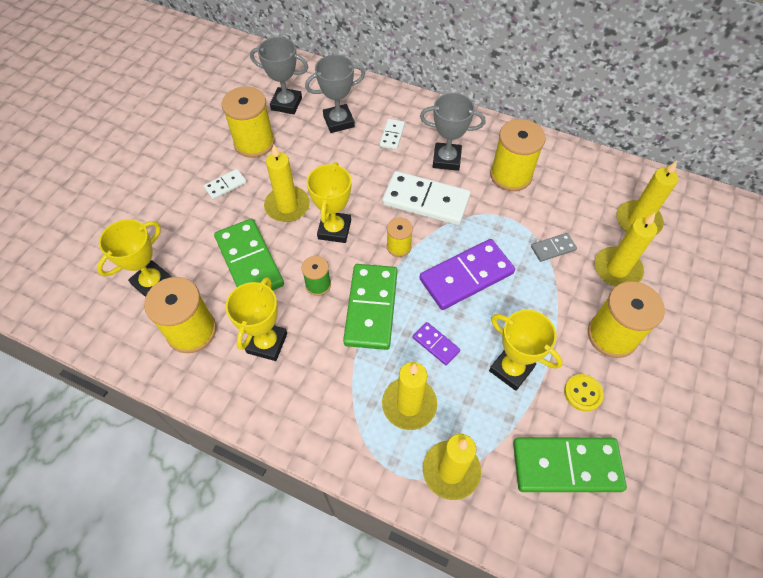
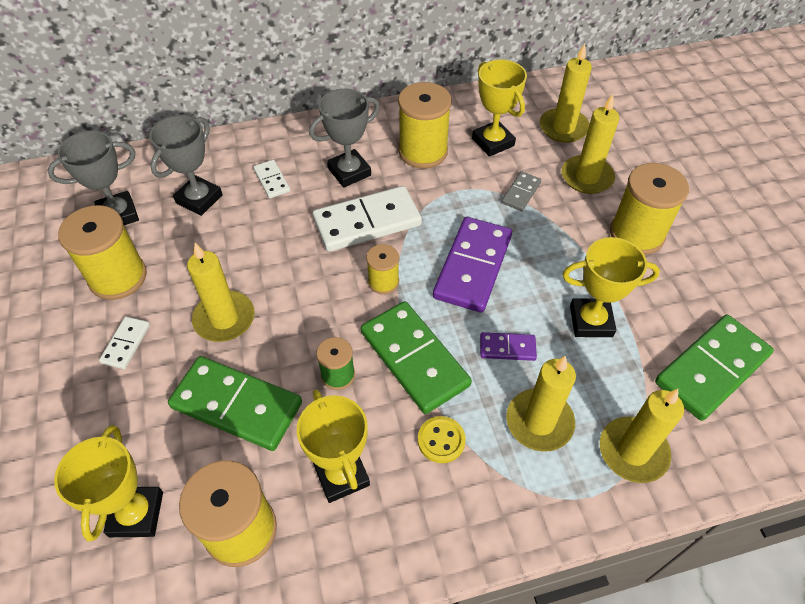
camera: 40 degrees left, 5 degrees down
yellow trophy [307,162,351,243] -> yellow trophy moved to [472,59,527,157]
yellow button [564,374,604,412] -> yellow button moved to [418,416,466,463]

